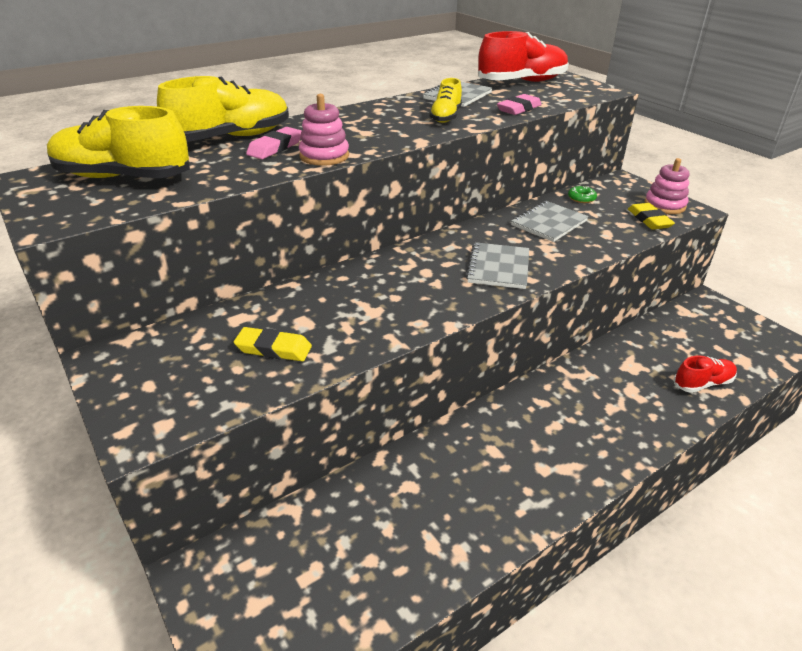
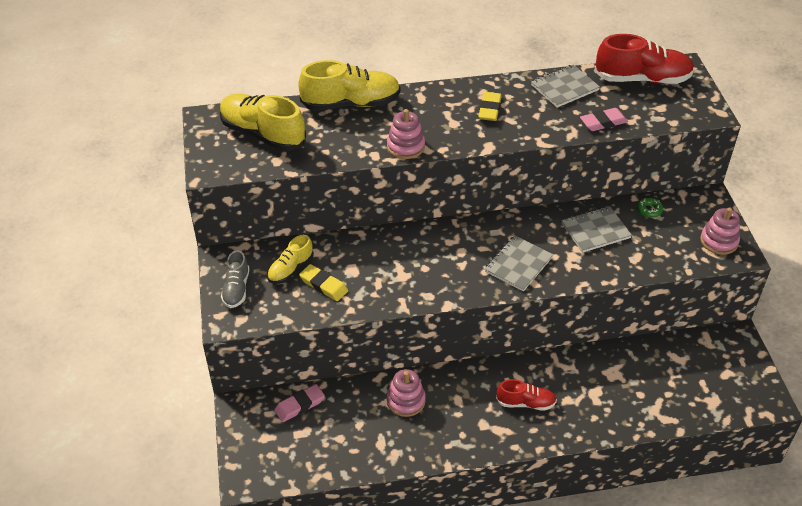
camera: 25 degrees right, 10 degrees up
pink eraser [246,127,302,159] -> pink eraser moved to [274,384,325,422]
yellow shoe [429,78,462,123] -> yellow shoe moved to [267,235,314,283]
yellow eraser [628,203,675,230] -> yellow eraser moved to [478,92,502,121]
red shoe [673,356,737,393] -> red shoe moved to [496,379,557,411]
none -> grey shoe [221,250,249,308]
none -> pink stacking toy [387,369,426,417]

